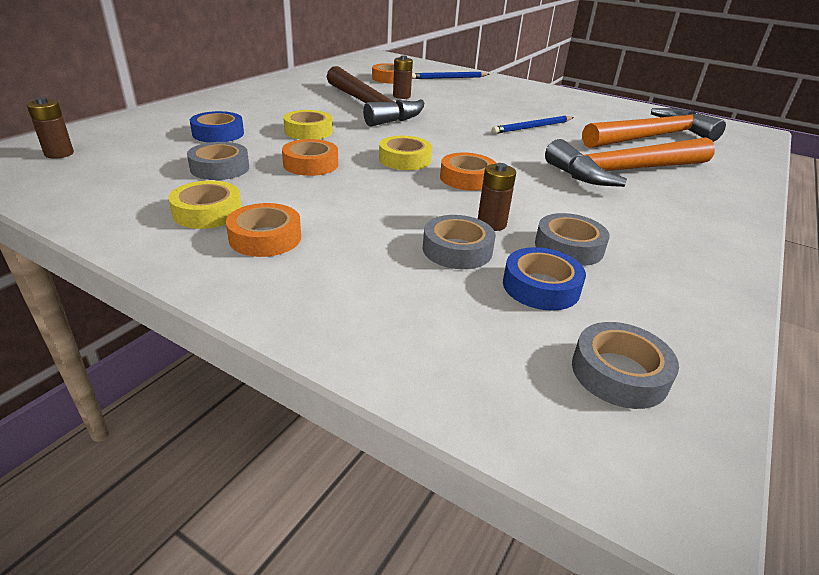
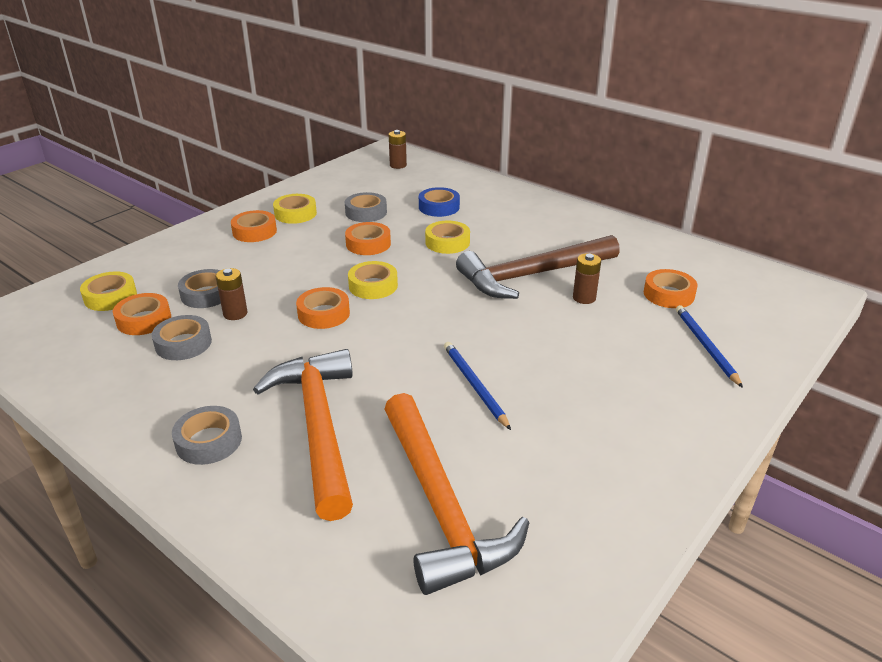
camera: 100 degrees right, 0 degrees up
blue tape [503,247,586,311] -> orange tape [113,293,171,335]
grey tape [572,322,679,409] -> grey tape moved to [172,406,242,465]
none -> yellow tape [80,272,137,311]

